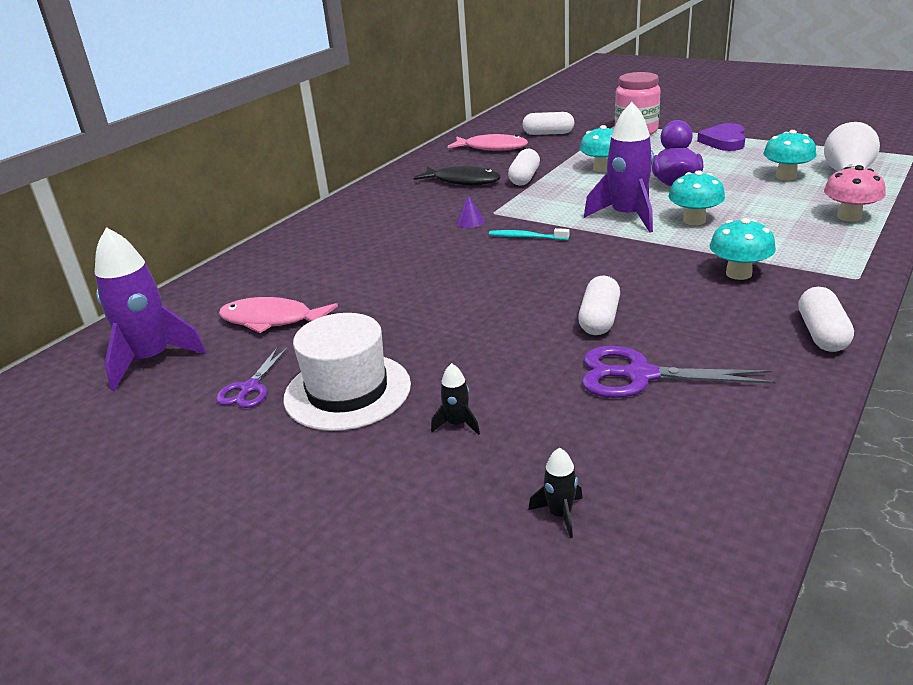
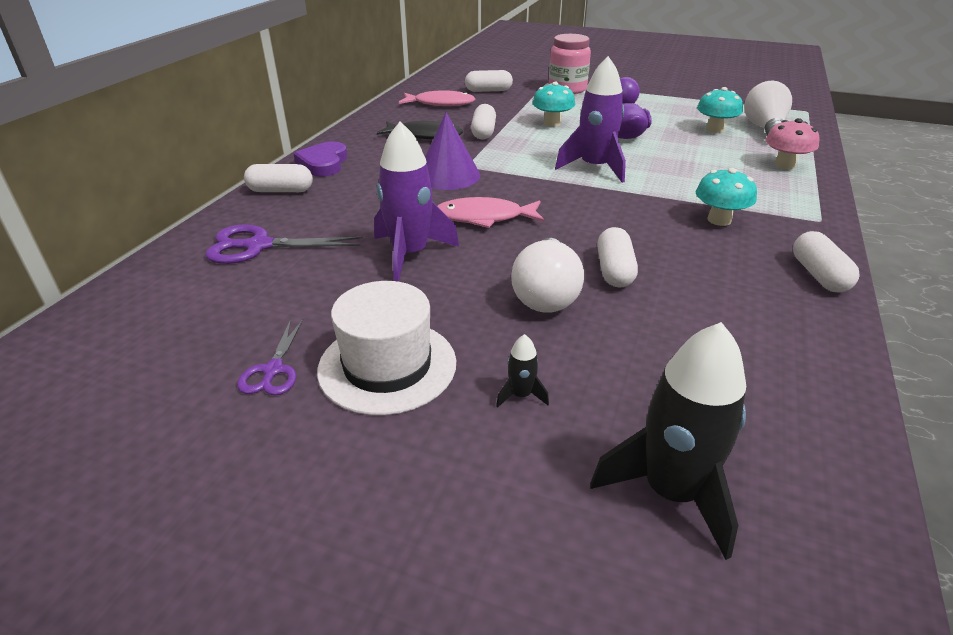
camera: 15 degrees left, 5 degrees up
purple rocket [95,227,207,391] -> purple rocket moved to [374,121,459,282]
pink fish [219,297,338,333] -> pink fish moved to [437,197,544,228]
purple cone [456,195,485,228] -> purple cone [425,112,480,190], size x2.30
turquoise toothbrush [489,228,569,240] -> none
black rocket [528,448,583,538] -> black rocket [590,322,746,560], size x2.32
purple scissors [582,346,776,398] -> purple scissors moved to [205,224,363,264]
turquoise mushroom [668,170,725,225] -> none
purple heart [697,123,746,151] -> purple heart moved to [293,141,347,176]
none -> white capsule [244,164,313,192]
none -> white light bulb [511,238,584,313]

